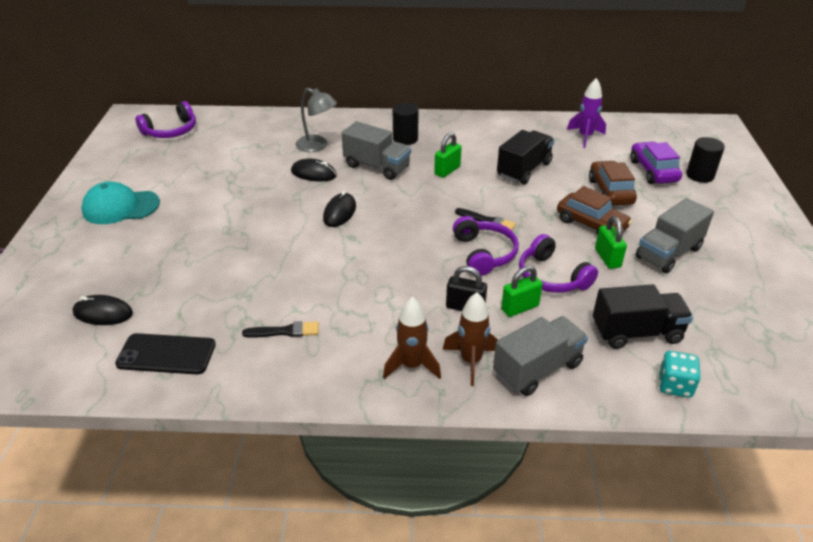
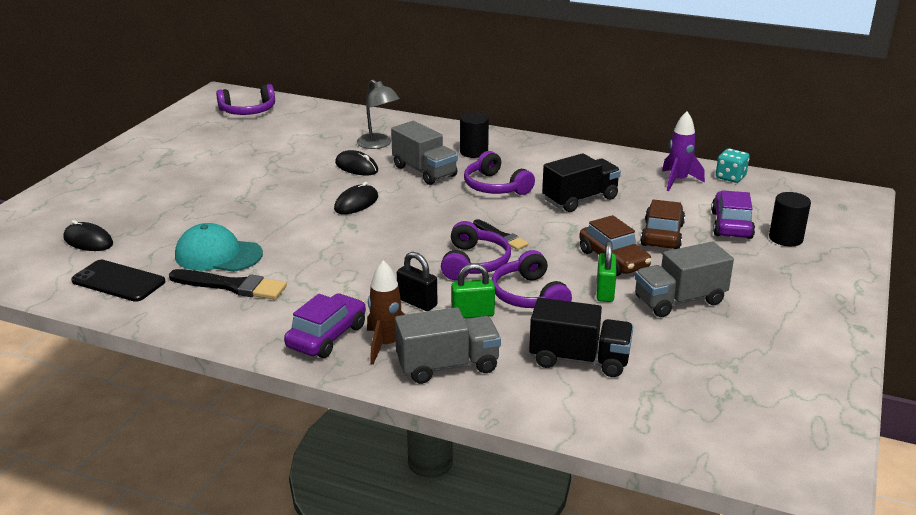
camera: 20 degrees right, 10 degrees down
turquoise cap [81,182,160,224] -> turquoise cap moved to [175,223,263,272]
black brush [242,321,319,338] -> black brush [169,269,287,300], size x1.60
brown rocket [383,297,441,379] -> purple car [284,293,366,358]
green padlock [434,133,462,178] -> purple headphones [464,151,535,195]
turquoise dice [659,351,701,398] -> turquoise dice moved to [716,149,750,183]

